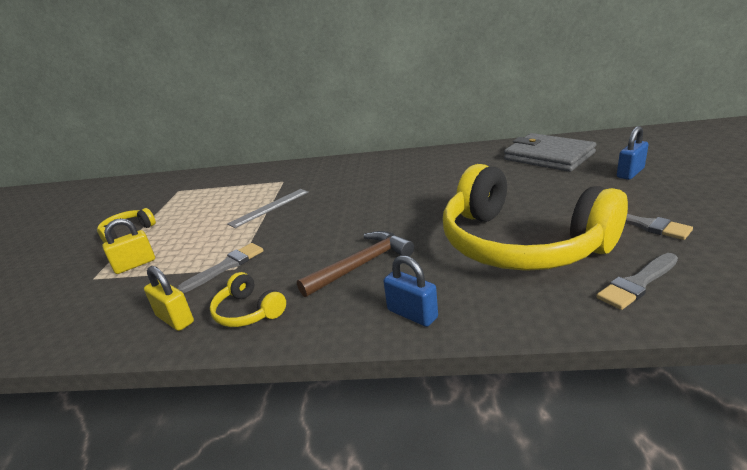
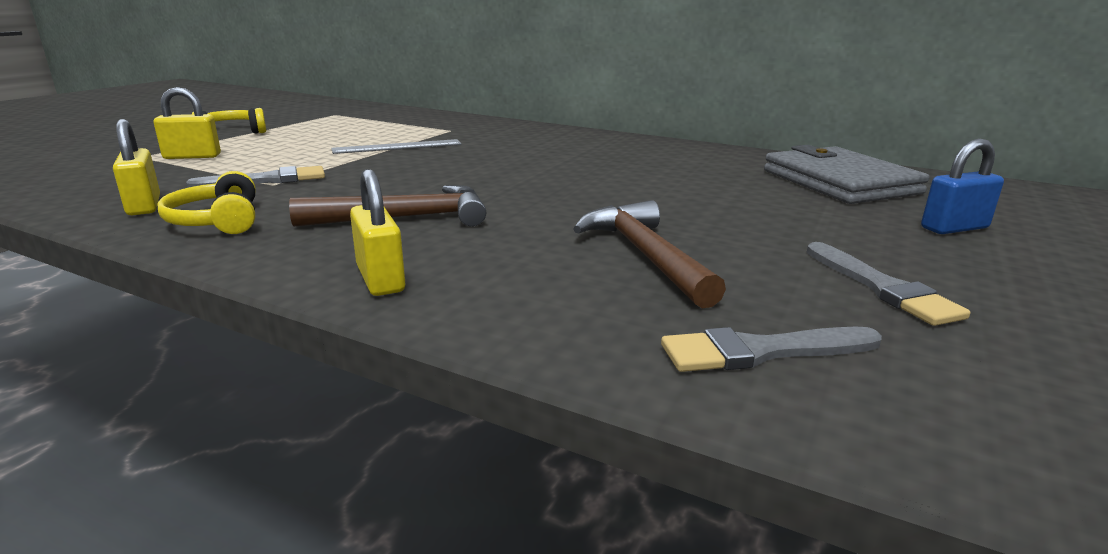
camera: 20 degrees right, 5 degrees down
blue padlock [383,255,438,327] -> yellow padlock [350,169,405,296]
yellow headphones [443,164,628,271] -> brown hammer [573,200,726,308]

